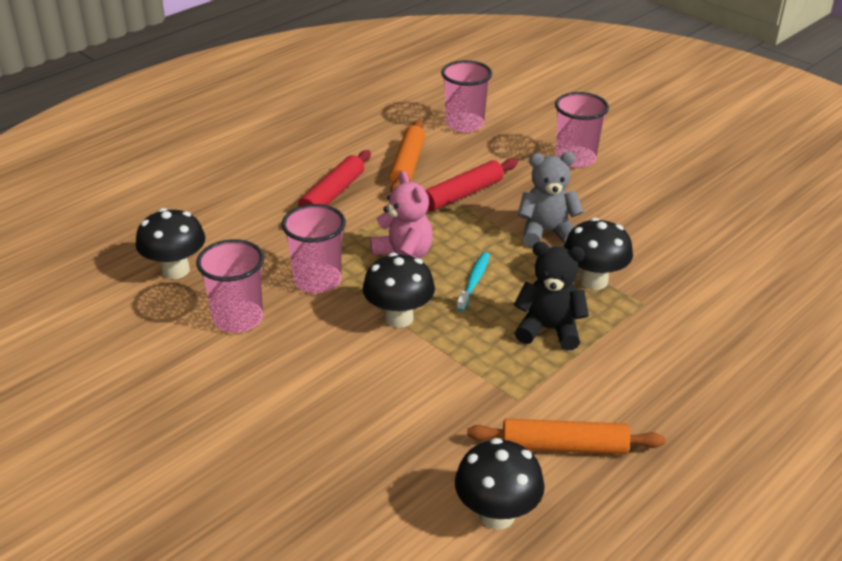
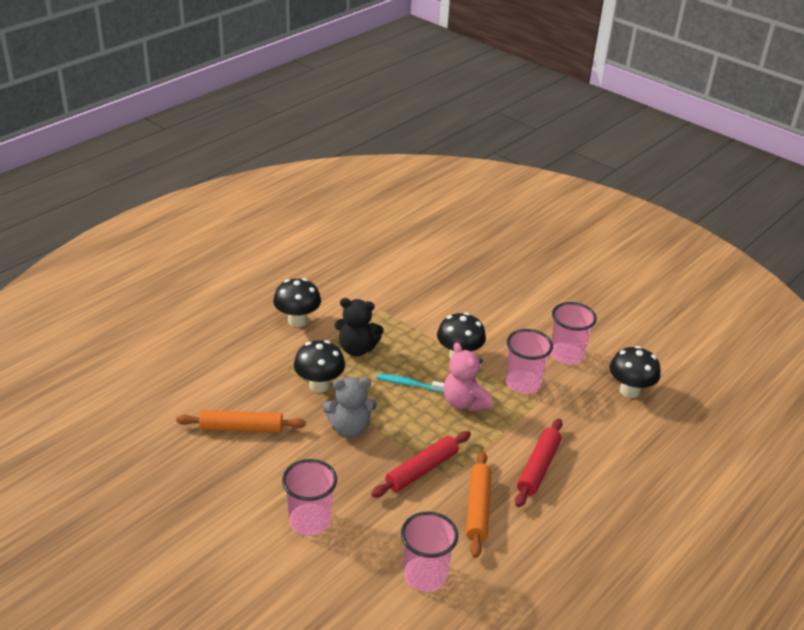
camera: 175 degrees right, 0 degrees up
black mushroom [455,438,545,530] -> black mushroom moved to [273,278,321,327]
turquoise toothbrush [457,252,490,311] -> turquoise toothbrush turned 90 degrees clockwise [377,373,444,393]
orange rolling pin [467,418,665,454] -> orange rolling pin moved to [176,410,306,433]

